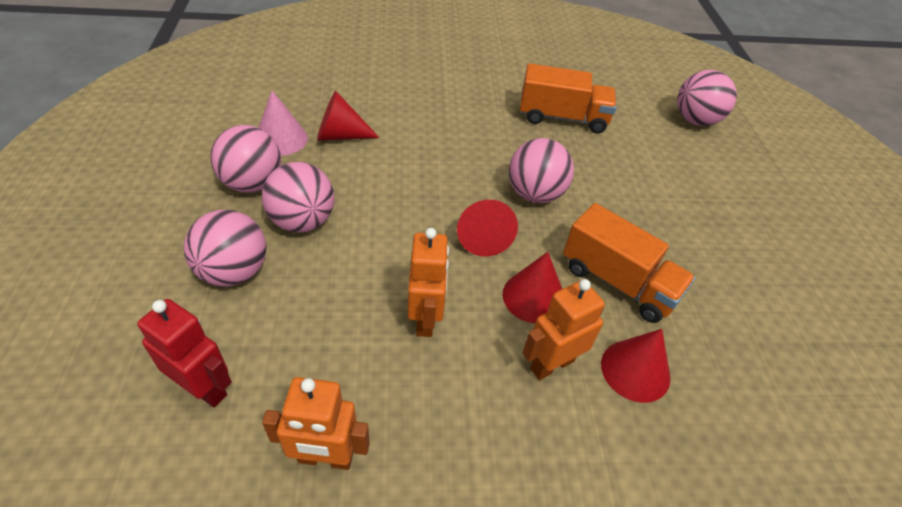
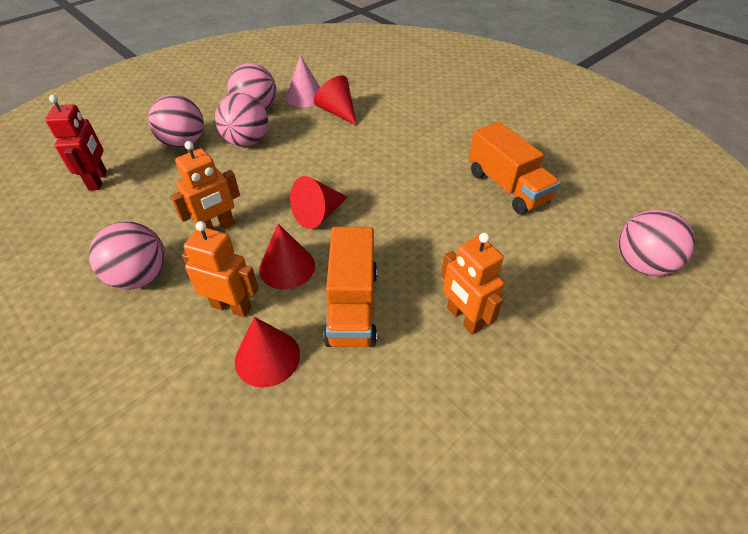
camera: 55 degrees right, 0 degrees up
orange robot [262,377,370,470] -> orange robot moved to [441,233,504,335]
pink ball [509,138,574,203] -> pink ball moved to [89,222,165,290]

